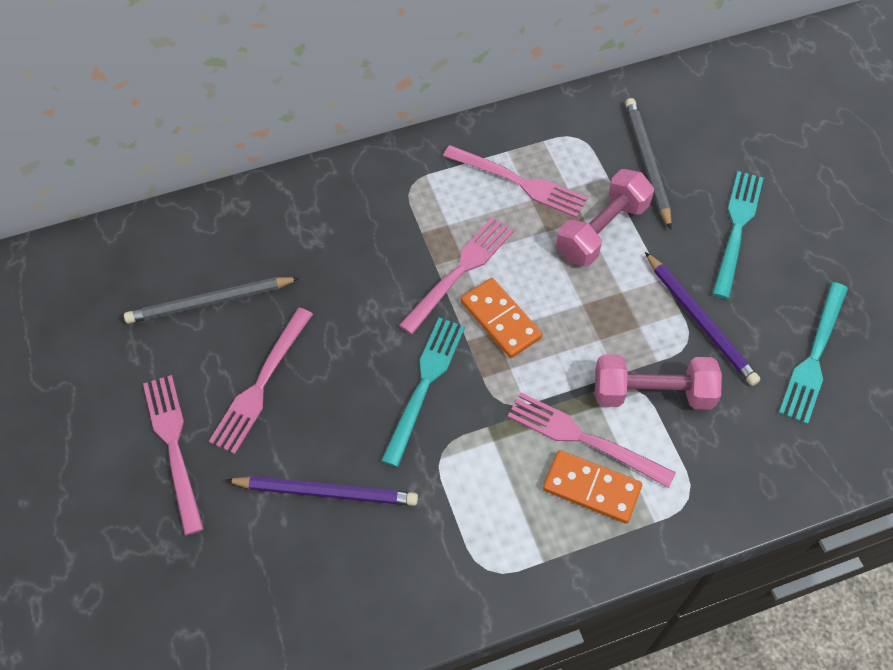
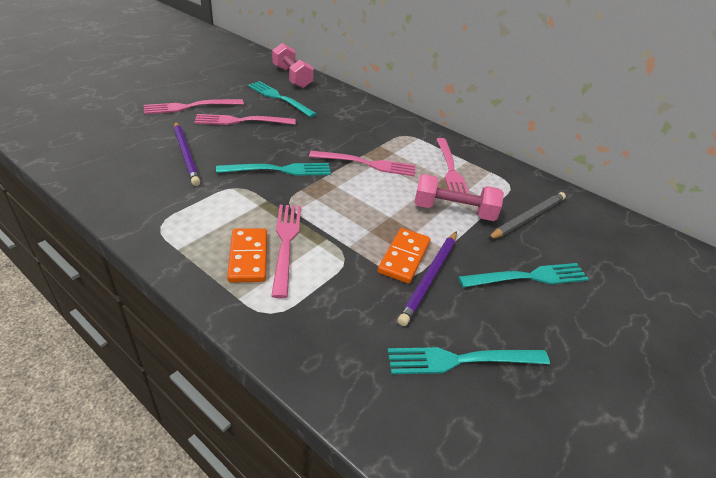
camera: 55 degrees right, 20 degrees down
grey pencil [124,277,299,324] -> turquoise fork [248,81,317,117]
pink fork [143,375,204,535] -> pink fork turned 150 degrees counterclockwise [144,99,244,114]
orange domino [461,278,543,358] -> orange domino moved to [377,228,430,284]
pink dumbbell [595,354,722,409] -> pink dumbbell moved to [272,43,314,88]

